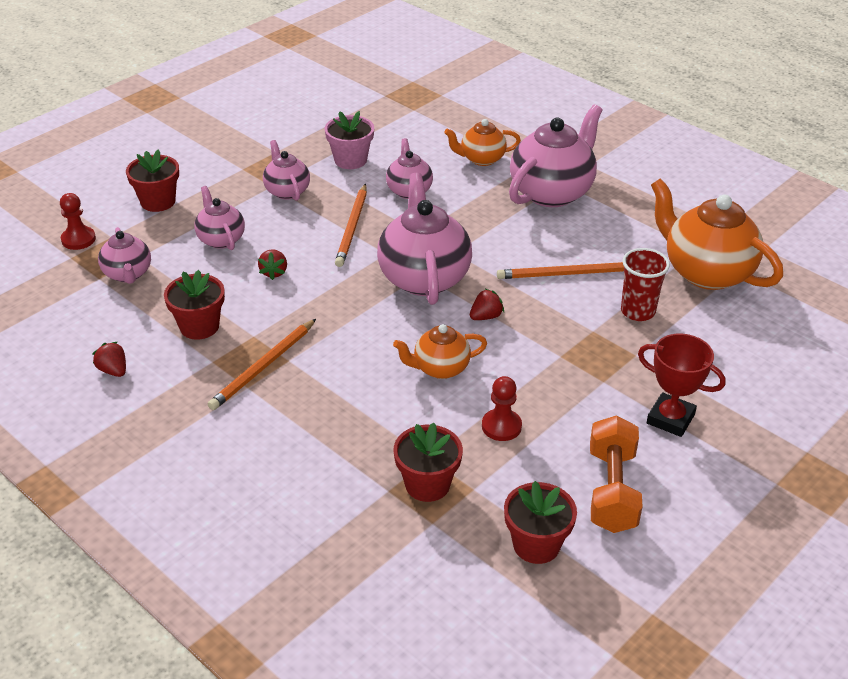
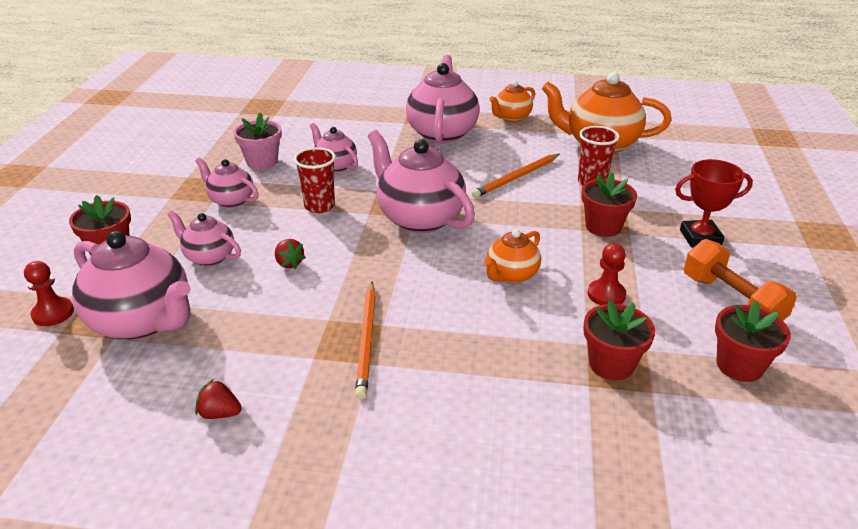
camera: 35 degrees left, 5 degrees down
pink teapot [98,227,151,284] -> pink teapot [72,231,191,340], size x1.82
red flower pot [164,270,225,340] -> red flower pot moved to [581,173,637,237]
orange pencil [335,183,367,267] -> red cup [294,147,336,213]
orange teapot [444,119,521,166] -> orange teapot moved to [489,81,535,122]
red strawberry [470,289,504,320] -> none

